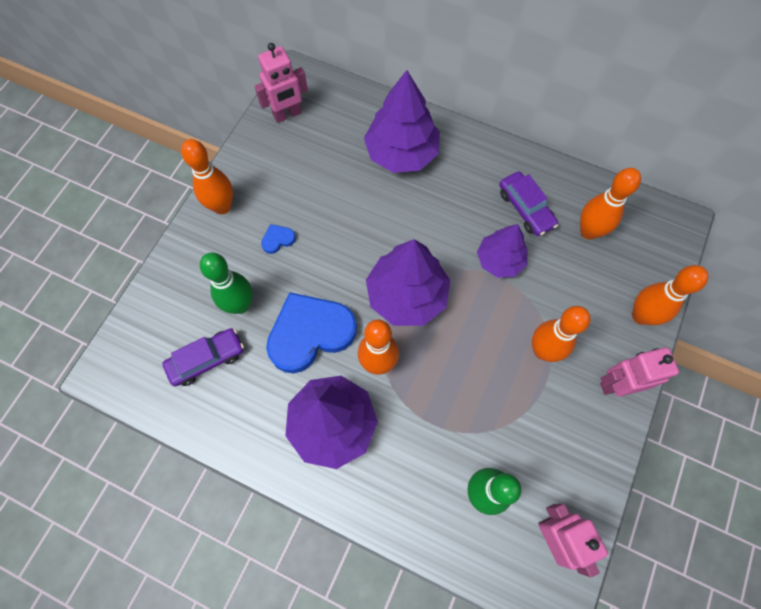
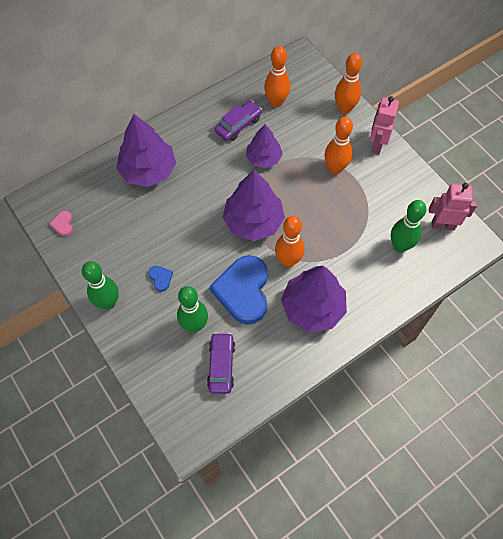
camera: 60 degrees left, 5 degrees down
orange bowling pin [181,139,233,214] -> green bowling pin [82,261,119,310]
pink robot [254,43,308,123] -> pink heart [49,211,73,236]
blue heart [261,224,296,254] -> blue heart turned 150 degrees clockwise [148,266,173,292]
purple car [499,172,558,236] -> purple car turned 45 degrees counterclockwise [215,101,262,141]

